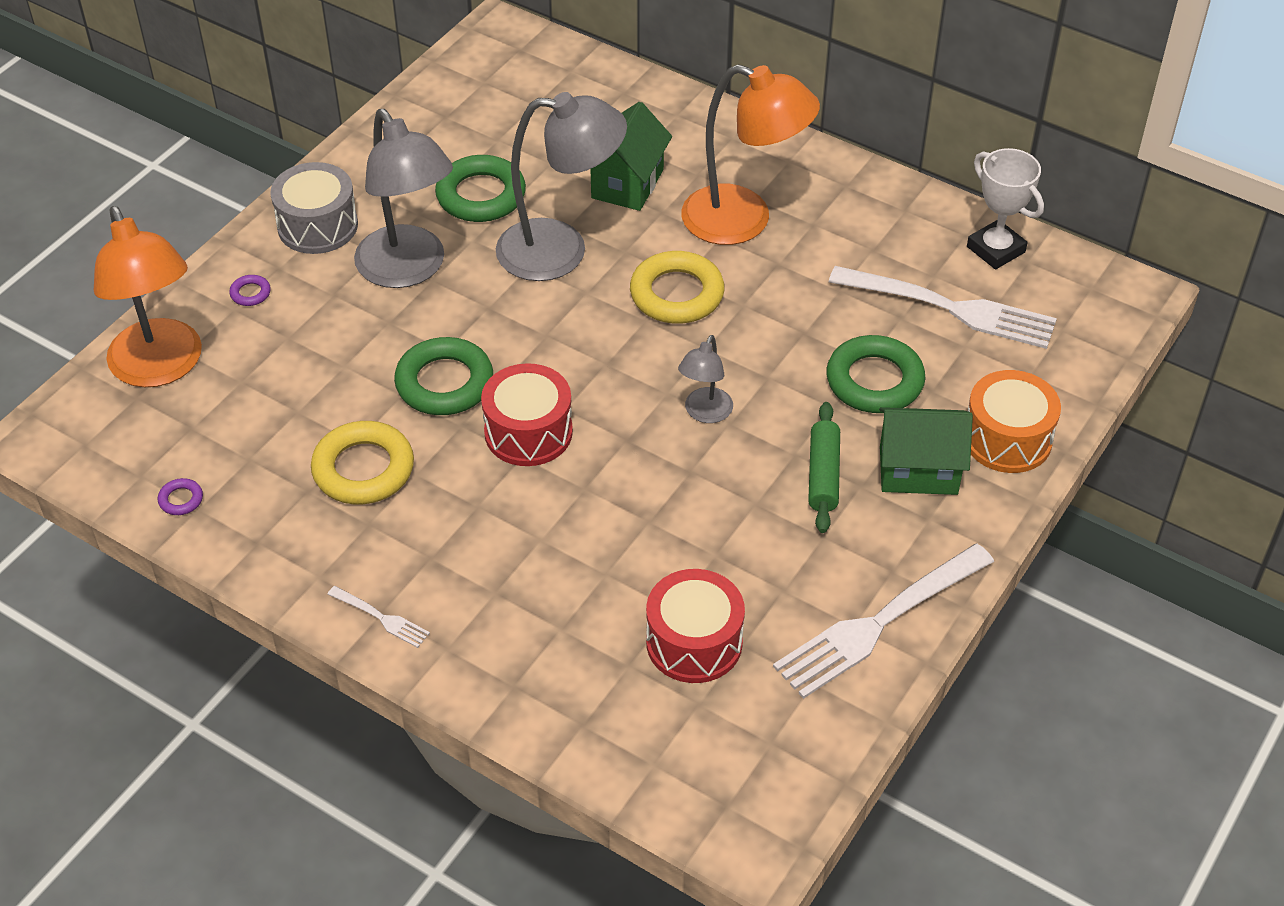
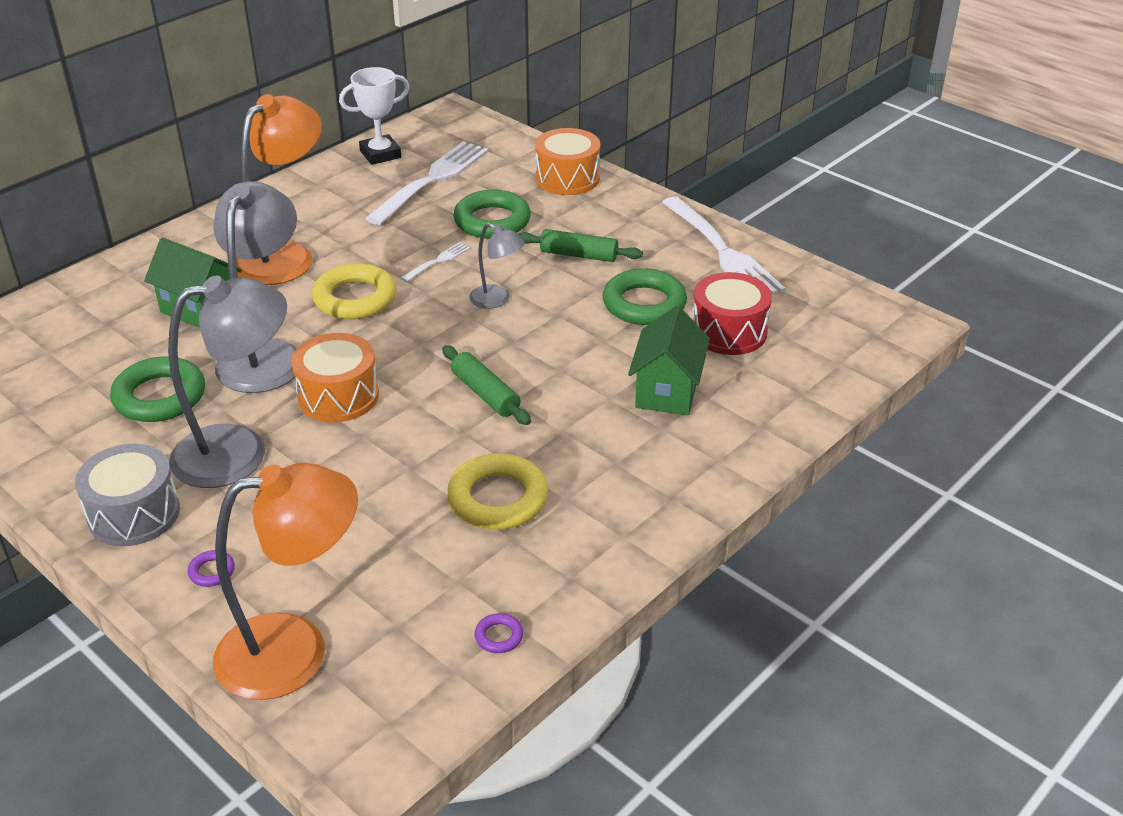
camera: 80 degrees left, 10 degrees down
white fork [327,586,430,648] -> white fork moved to [401,242,470,282]
green ring [394,337,493,415] -> green ring moved to [603,268,687,325]
red drum [481,363,573,466] -> green rolling pin [442,345,531,425]
green house [879,407,973,495] -> green house moved to [628,306,710,415]
none -> orange drum [291,333,379,422]

